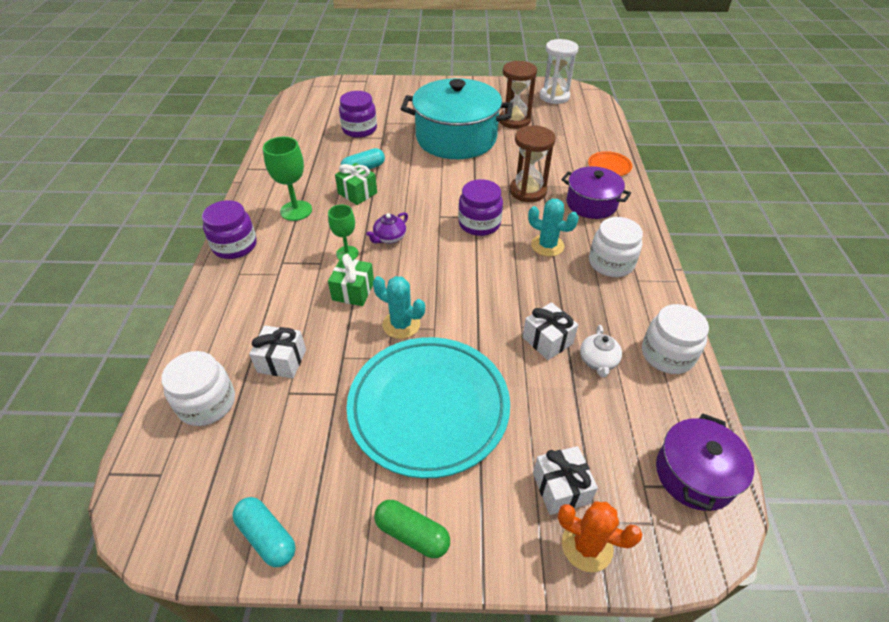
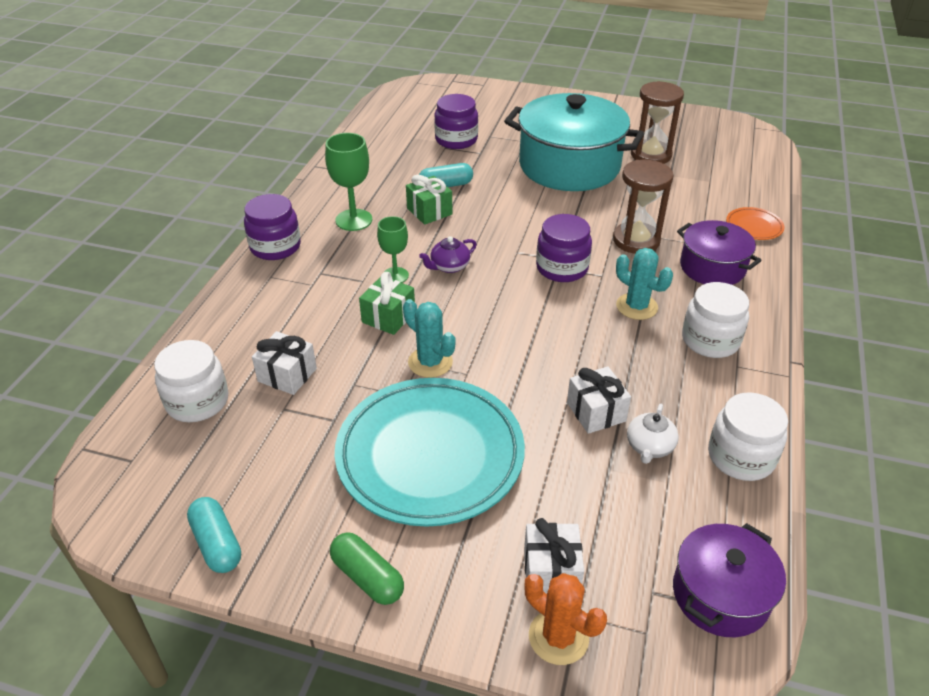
camera: 15 degrees right, 5 degrees down
white hourglass [540,39,578,104] -> none

